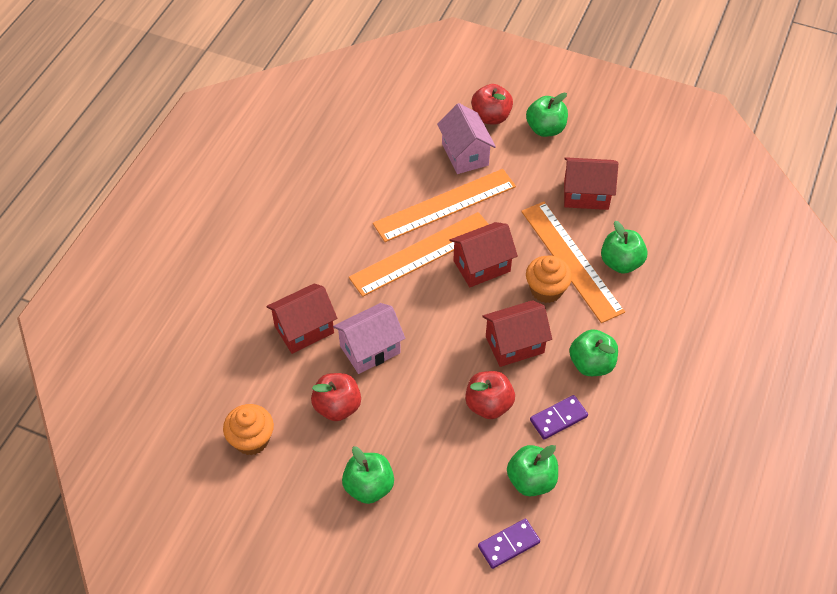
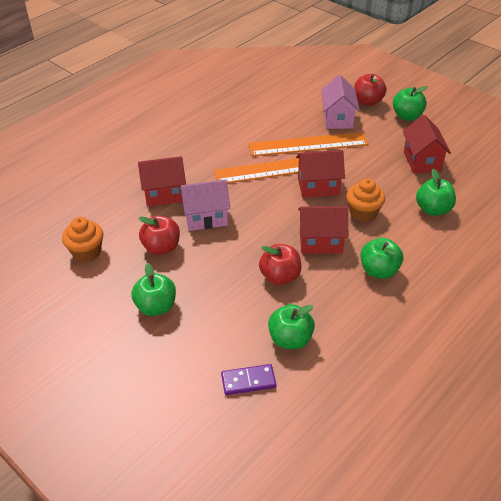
camera: 20 degrees right, 10 degrees down
orange ruler [521,202,625,323] -> none
purple domino [530,395,588,440] -> none
red house [564,157,618,210] -> red house turned 60 degrees clockwise [403,115,451,174]

